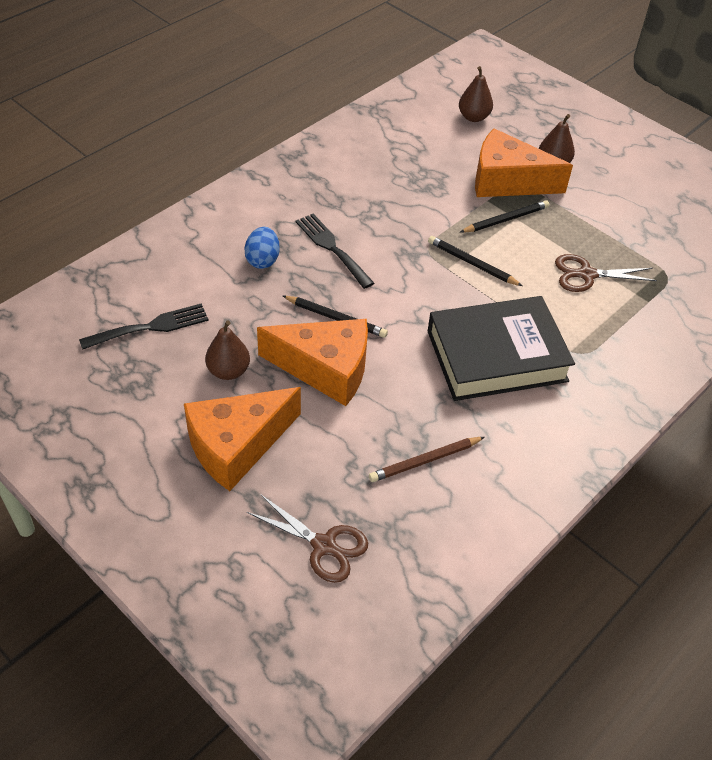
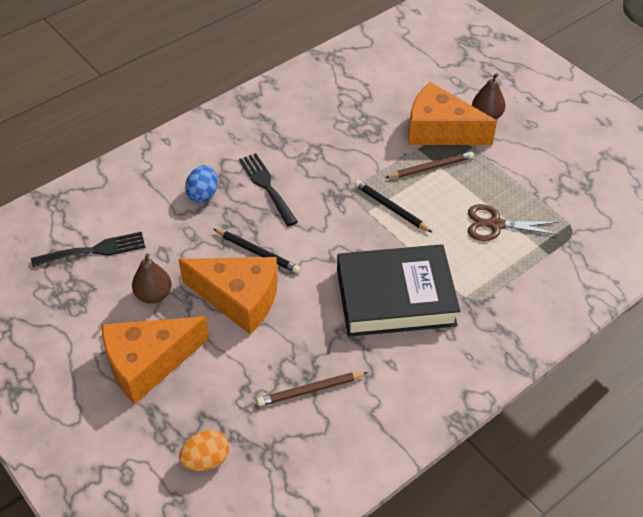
camera: 10 degrees right, 0 degrees up
brown scissors [247,495,368,583] -> orange egg [179,430,229,471]
brown pear [459,66,493,122] -> none
black pencil [460,200,549,233] -> brown pencil [385,152,474,178]

